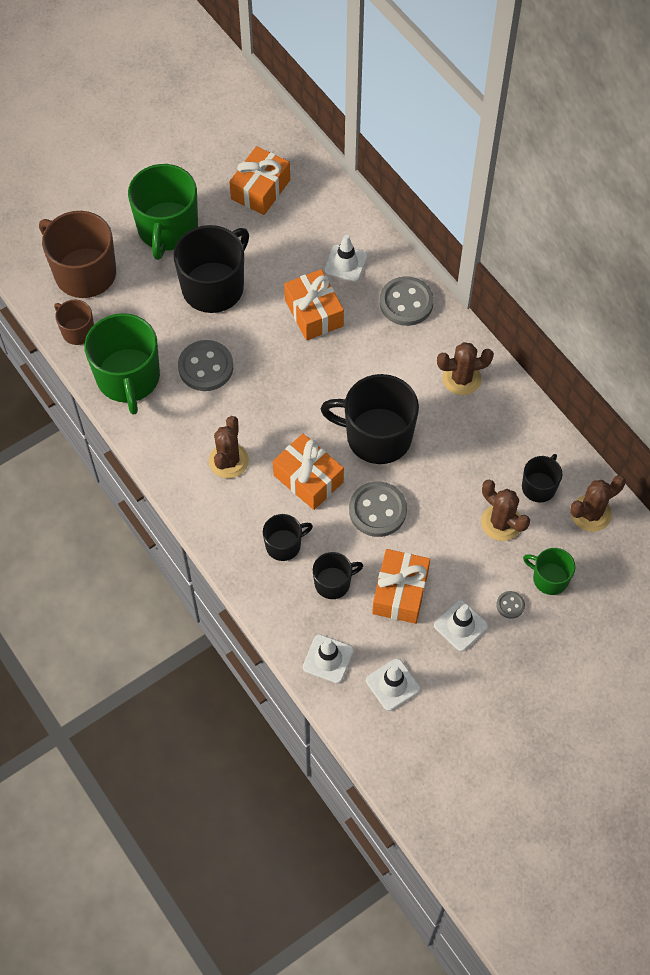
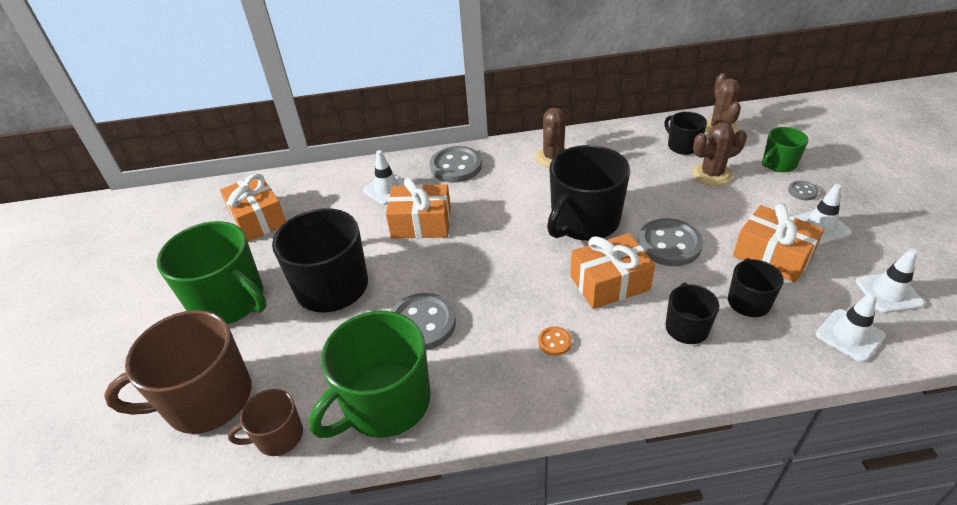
camera: 60 degrees left, 20 degrees down
green mug [84,313,160,414] -> green mug turned 120 degrees clockwise [309,311,430,438]
brown cactus [209,416,249,478] -> orange button [538,326,572,356]

